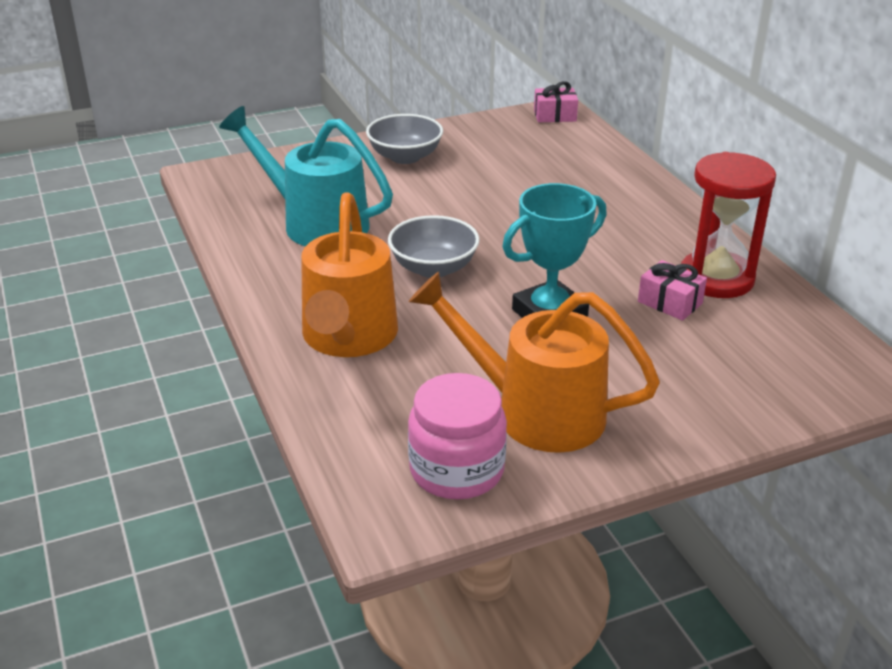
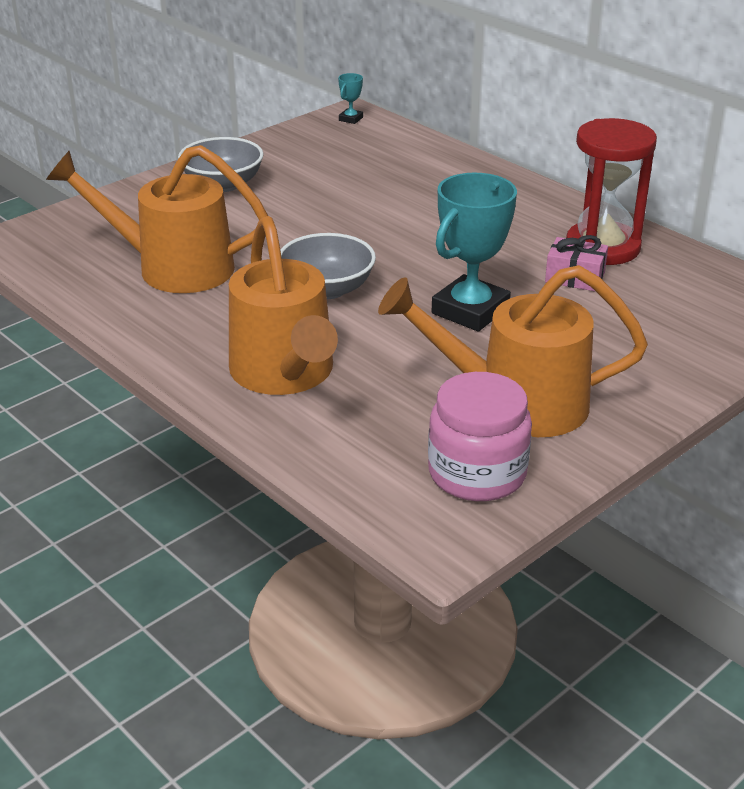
camera: 20 degrees left, 0 degrees up
turquoise watering can [219,106,393,246] -> orange watering can [46,145,268,293]
pink gift [534,81,578,122] -> turquoise trophy [338,73,363,124]

